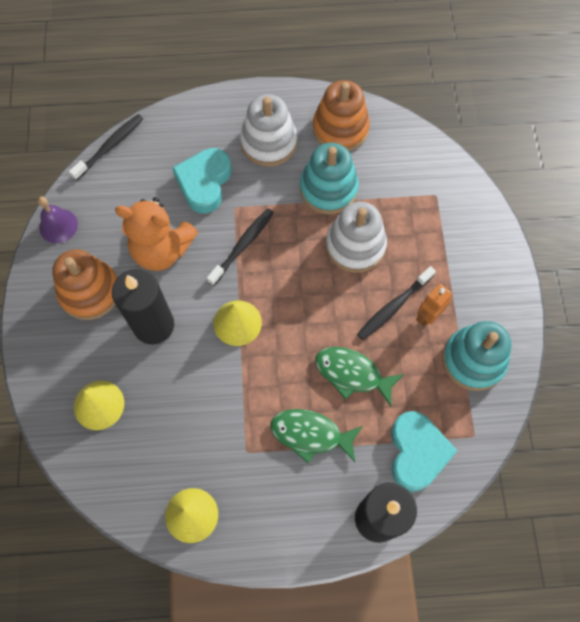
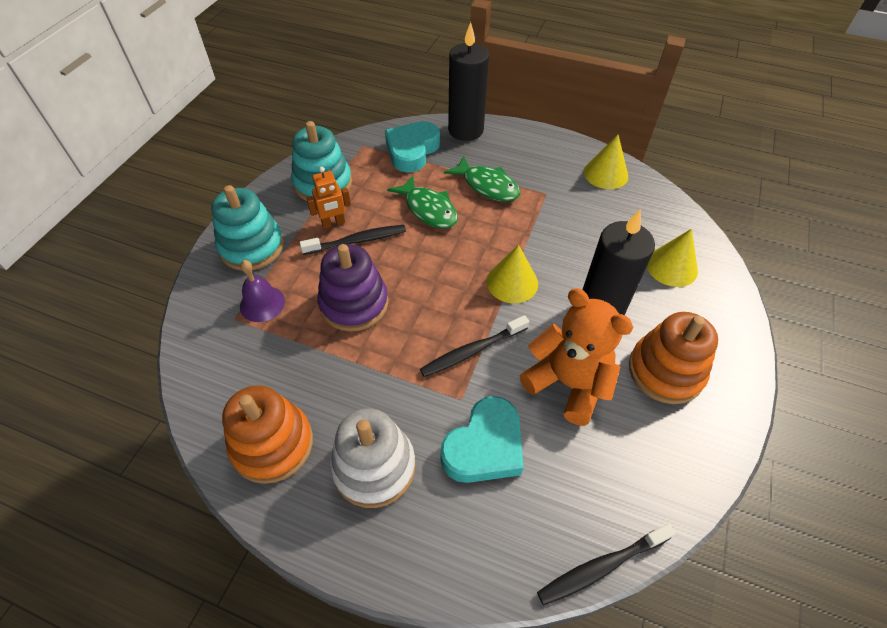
camera: 155 degrees left, 15 degrees down
purple bell [38,197,78,243] -> purple bell moved to [240,260,285,322]
turquoise stacking toy [300,143,359,214] -> turquoise stacking toy moved to [211,185,284,271]
white stacking toy [326,202,387,273] -> purple stacking toy [317,244,388,332]

